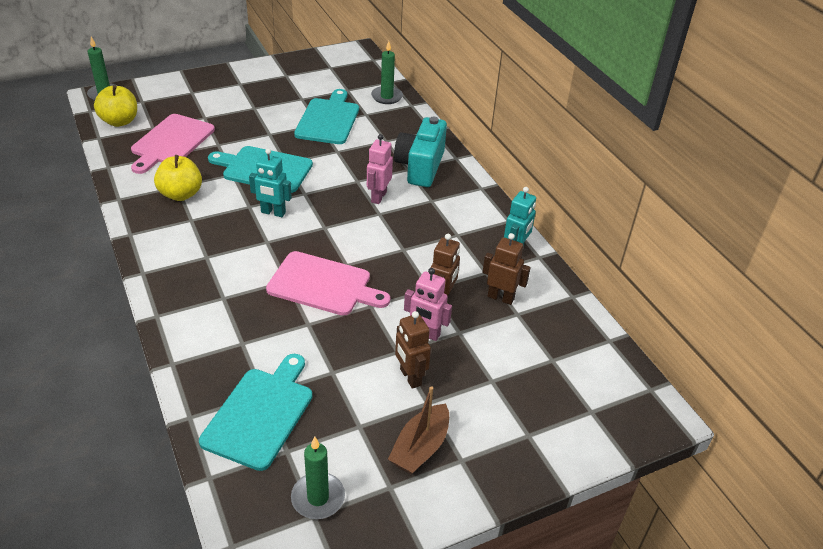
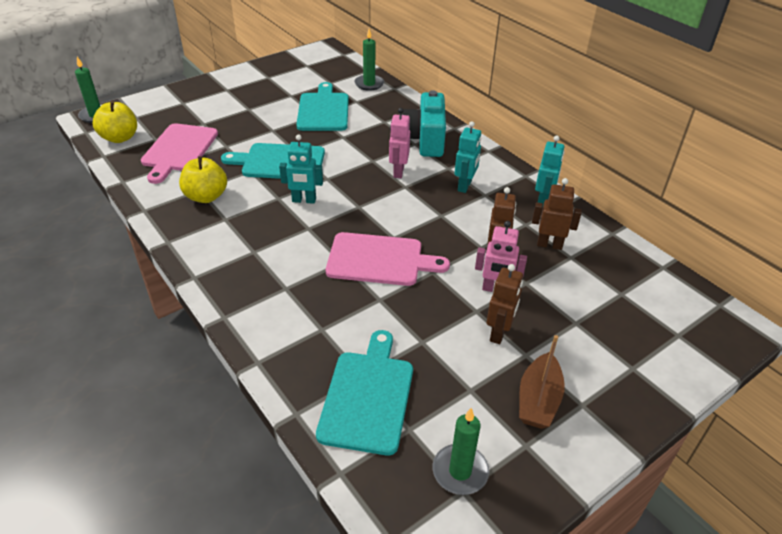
camera: 10 degrees left, 0 degrees up
brown robot [395,311,431,389] -> brown robot turned 120 degrees counterclockwise [487,264,523,344]
none -> turquoise robot [454,121,481,193]

